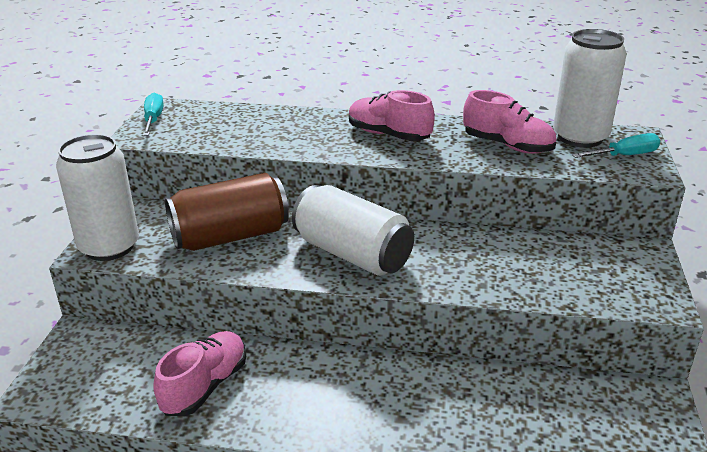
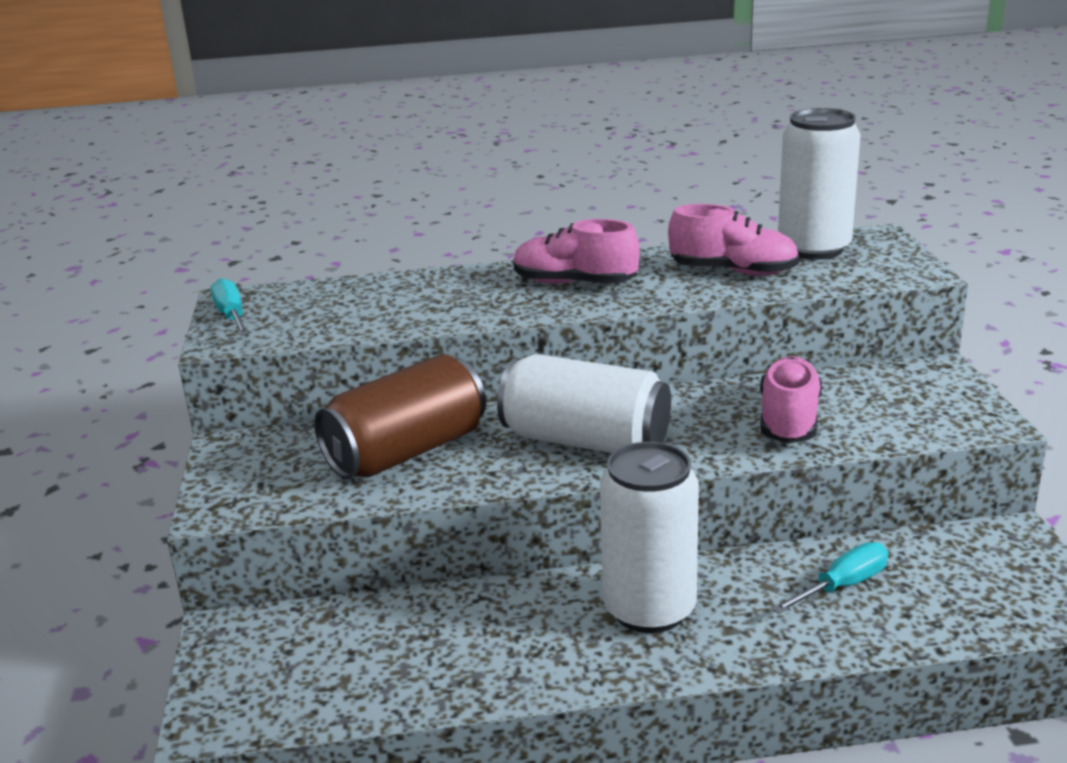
camera: 15 degrees left, 5 degrees down
white can [56,134,139,261] -> white can moved to [600,442,699,633]
pink shoe [153,331,246,416] -> pink shoe moved to [760,356,822,443]
turquoise screwdriver [572,133,660,158] -> turquoise screwdriver moved to [772,542,888,614]

